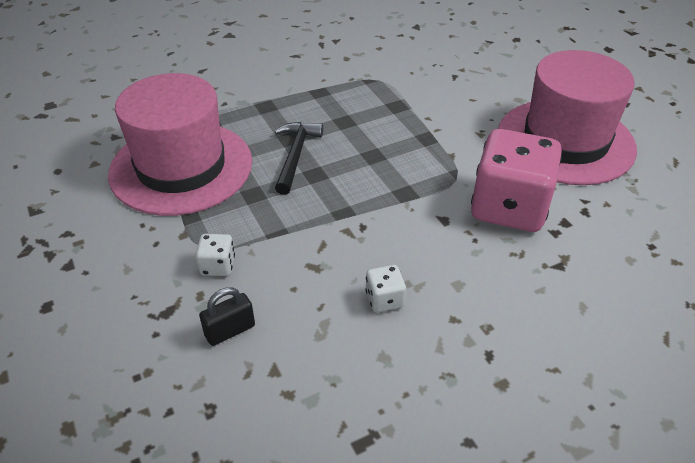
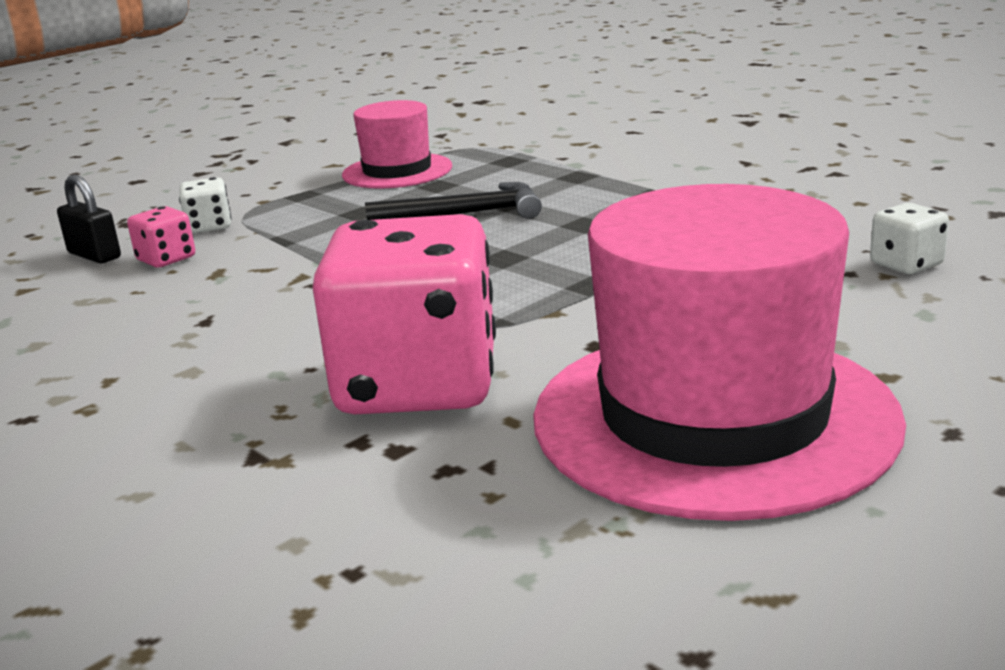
camera: 75 degrees right, 20 degrees down
pink hat [108,73,252,216] -> pink hat [342,100,452,189], size x0.54
white dice [365,265,406,312] -> white dice moved to [870,203,949,274]
none -> pink dice [127,206,195,268]

